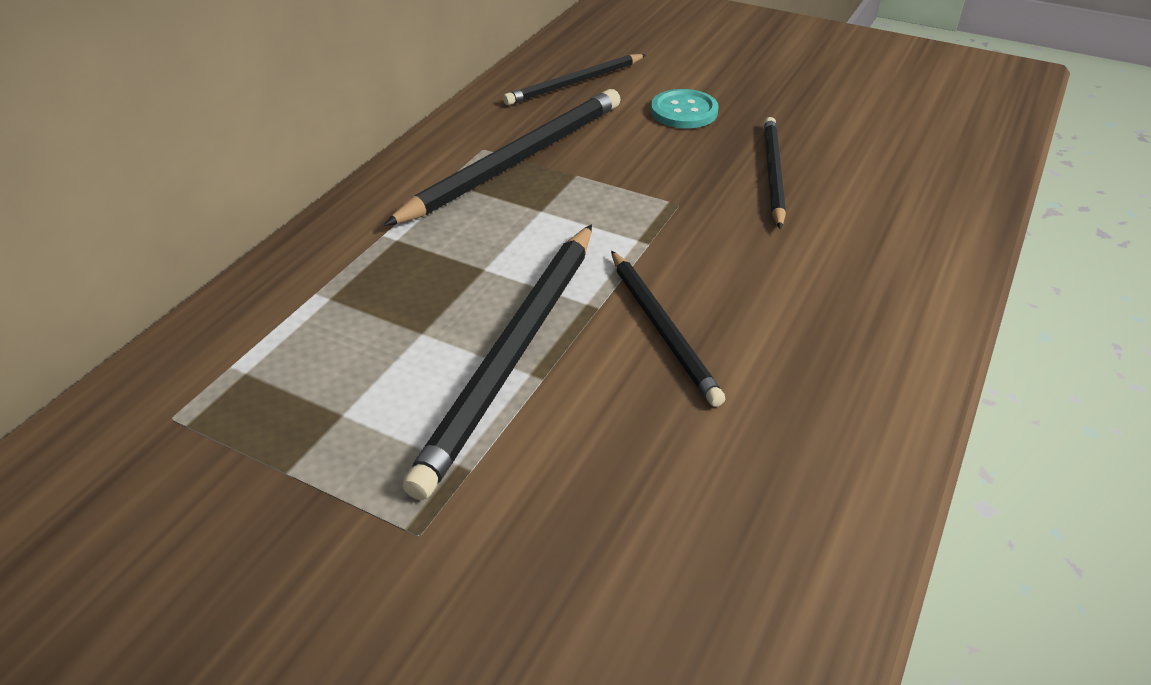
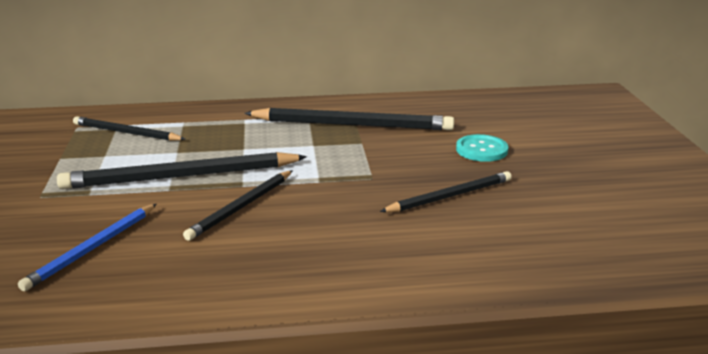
camera: 55 degrees right, 15 degrees down
black pencil [503,54,646,105] -> black pencil moved to [73,116,185,141]
none -> blue pencil [18,204,156,291]

